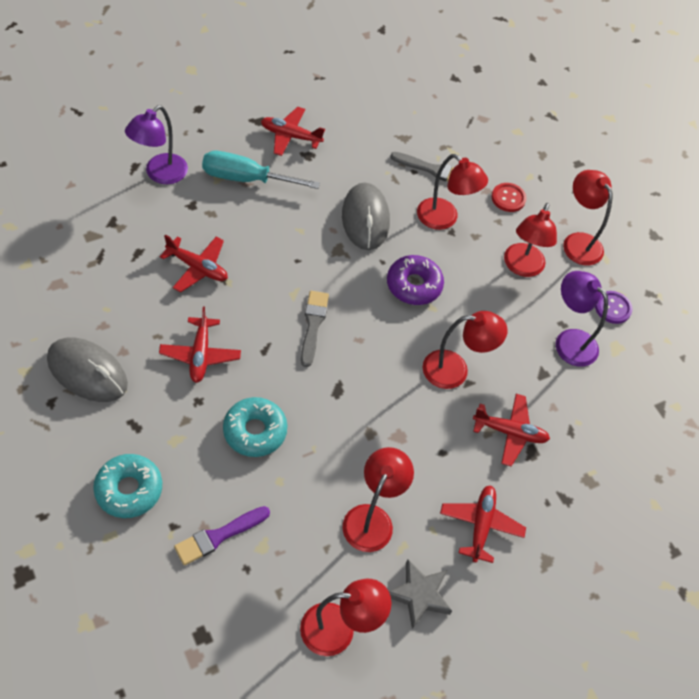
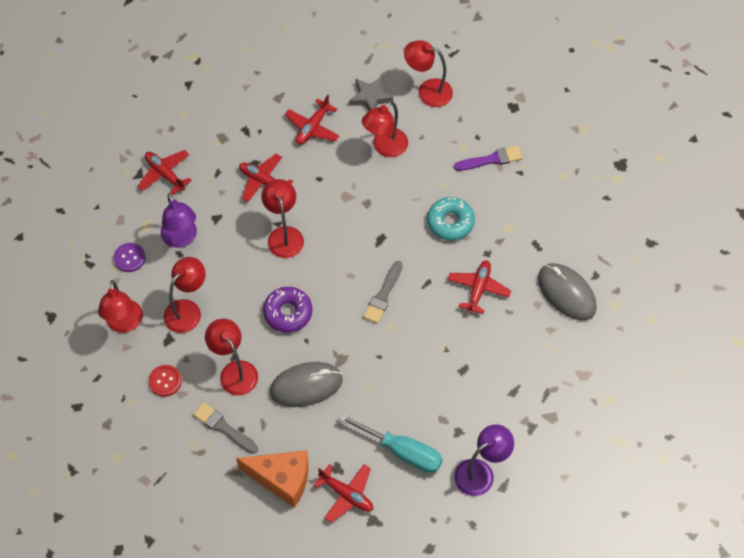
camera: 155 degrees left, 5 degrees up
turquoise donut [93,454,162,518] -> none
red plane [160,235,228,292] -> red plane moved to [138,150,192,195]
grey mouse [342,183,390,250] -> grey mouse turned 60 degrees clockwise [270,362,343,407]
red lamp [423,311,508,389] -> red lamp turned 60 degrees clockwise [261,179,304,258]
none -> orange cheese [236,450,308,508]

